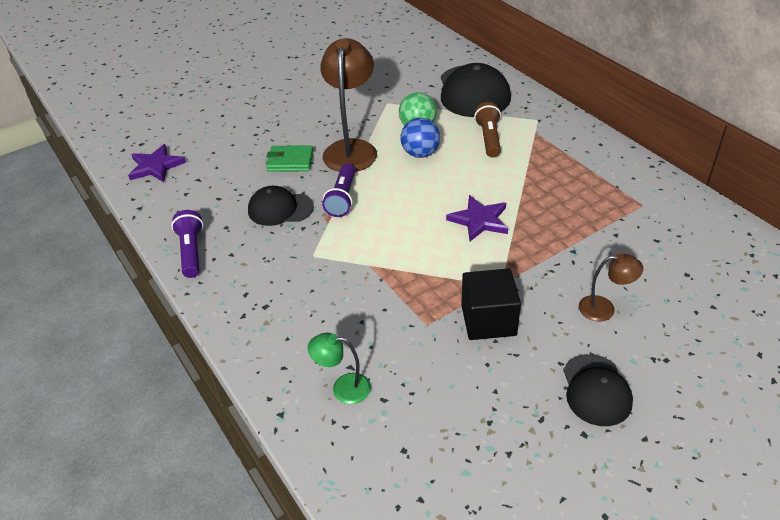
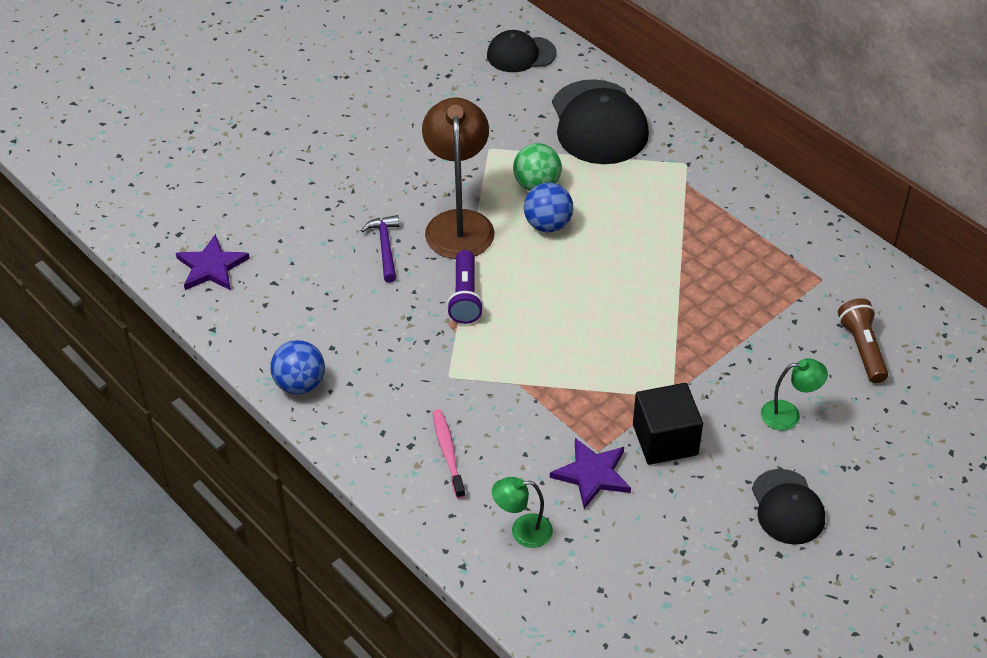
camera: 10 degrees left, 5 degrees up
purple flashlight [171,210,204,278] -> blue ball [270,340,325,394]
black cap [248,186,314,226] -> black cap moved to [487,30,557,72]
green wallet [266,145,314,172] -> purple hammer [361,215,399,283]
purple star [446,195,508,241] -> purple star moved to [550,438,631,509]
brown flashlight [474,102,501,158] -> brown flashlight moved to [838,298,888,383]
brown lamp [579,253,643,322] -> green lamp [761,358,828,430]
none -> pink toothbrush [433,409,465,499]

